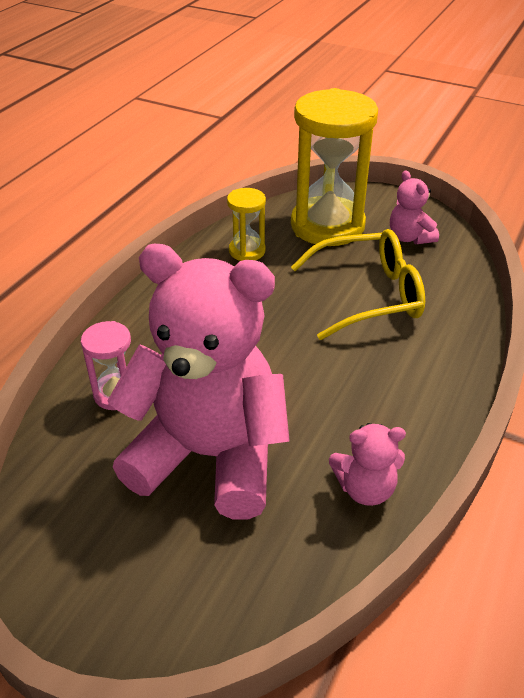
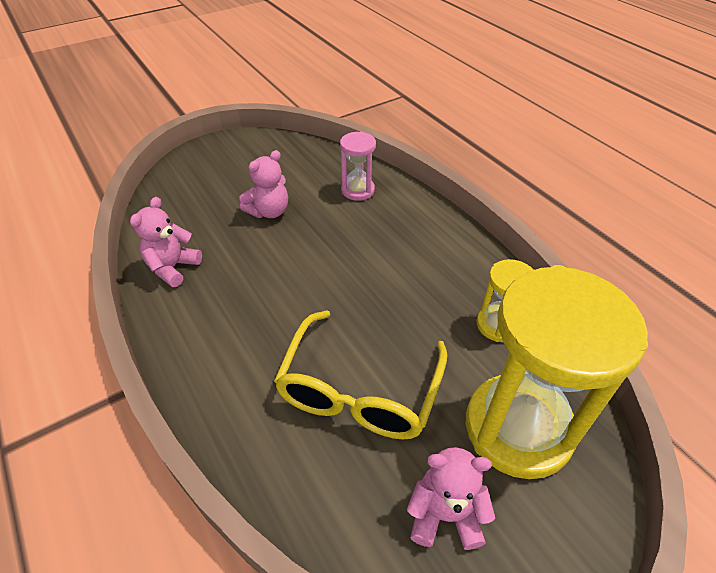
camera: 120 degrees right, 5 degrees up
pink teddy bear [107,244,290,520] -> pink teddy bear [239,150,288,218], size x0.42

